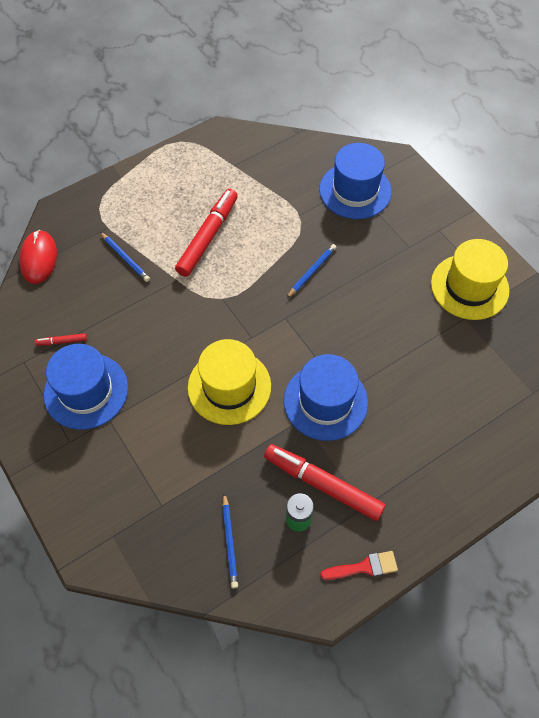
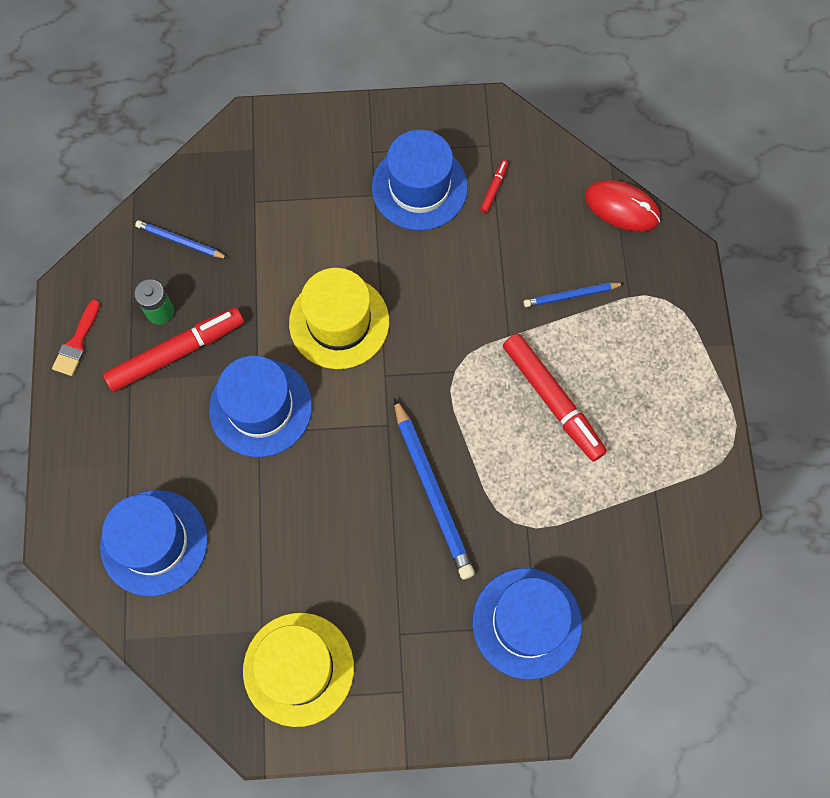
camera: 120 degrees right, 10 degrees up
blue pencil [287,244,337,298] -> blue pencil [394,398,475,580], size x1.80
none -> blue hat [100,490,208,596]

